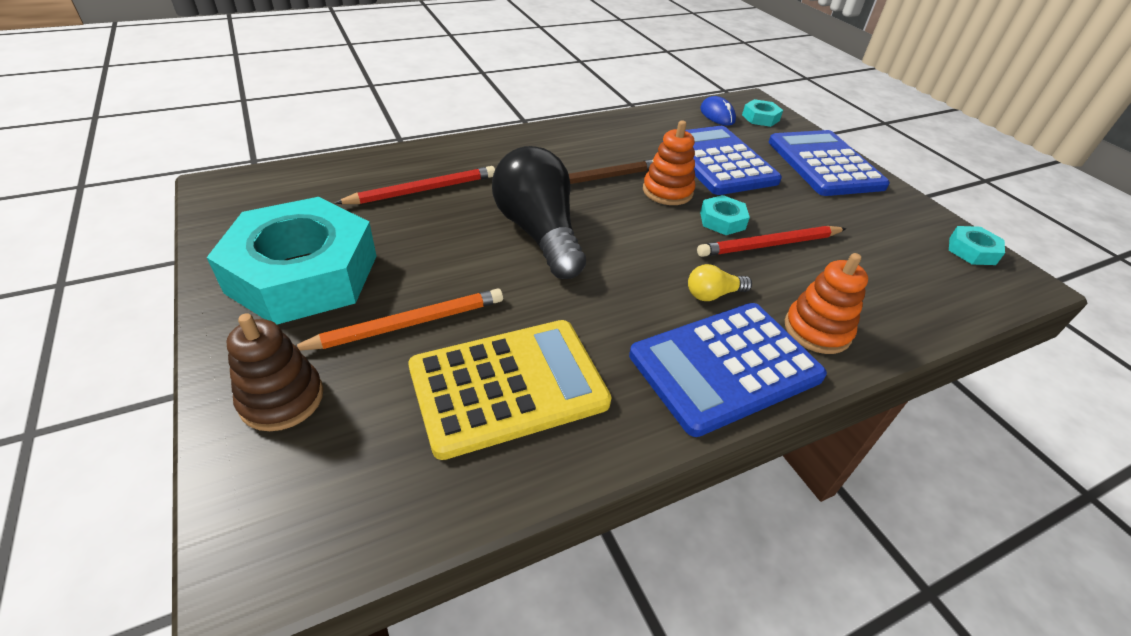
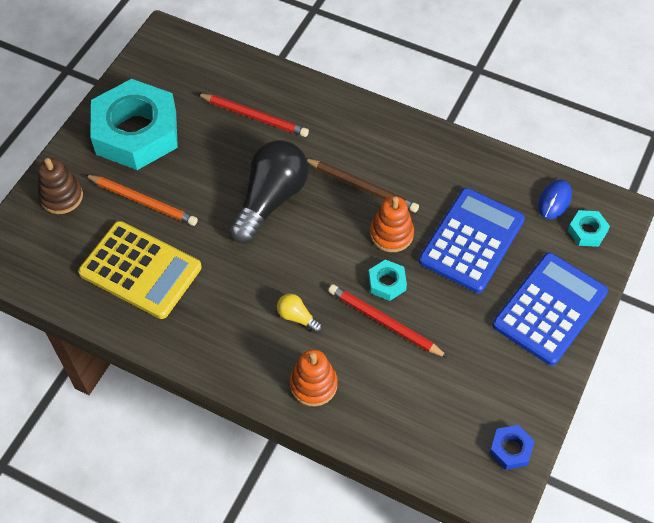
camera: 55 degrees right, 15 degrees up
blue calculator [629,303,827,437] -> none
turquoise nut [949,226,1005,265] -> blue nut [489,425,535,470]

